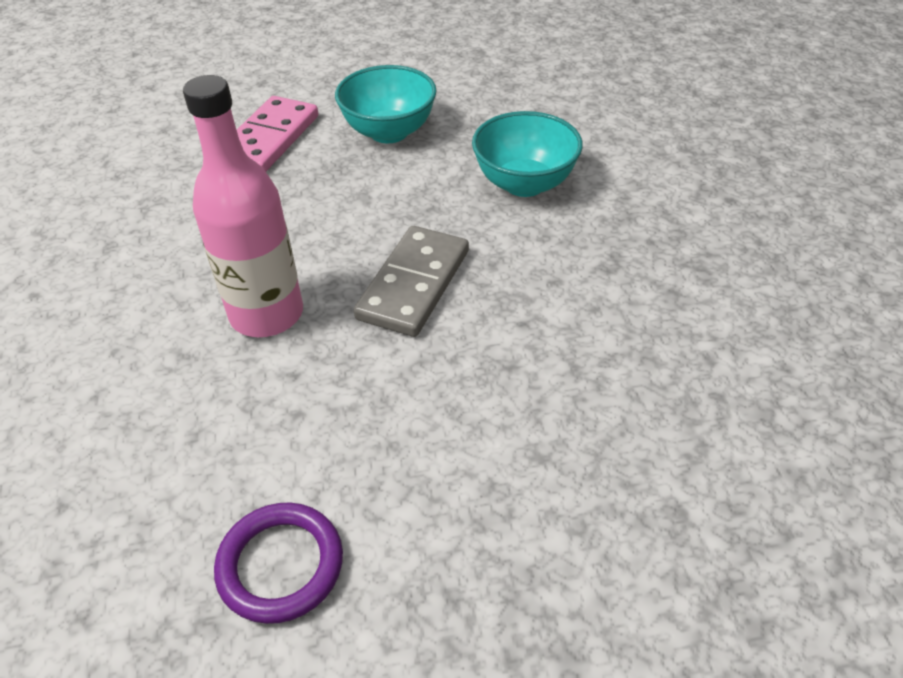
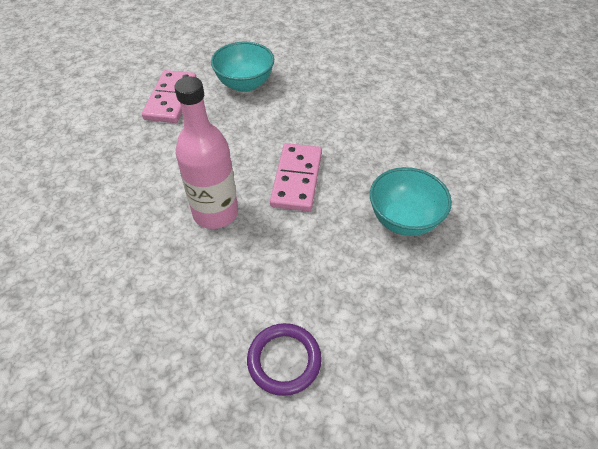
camera: 15 degrees left, 5 degrees up
grey domino [354,226,469,337] -> pink domino [270,143,322,212]
turquoise bowl [472,111,583,197] -> turquoise bowl moved to [370,167,452,236]

